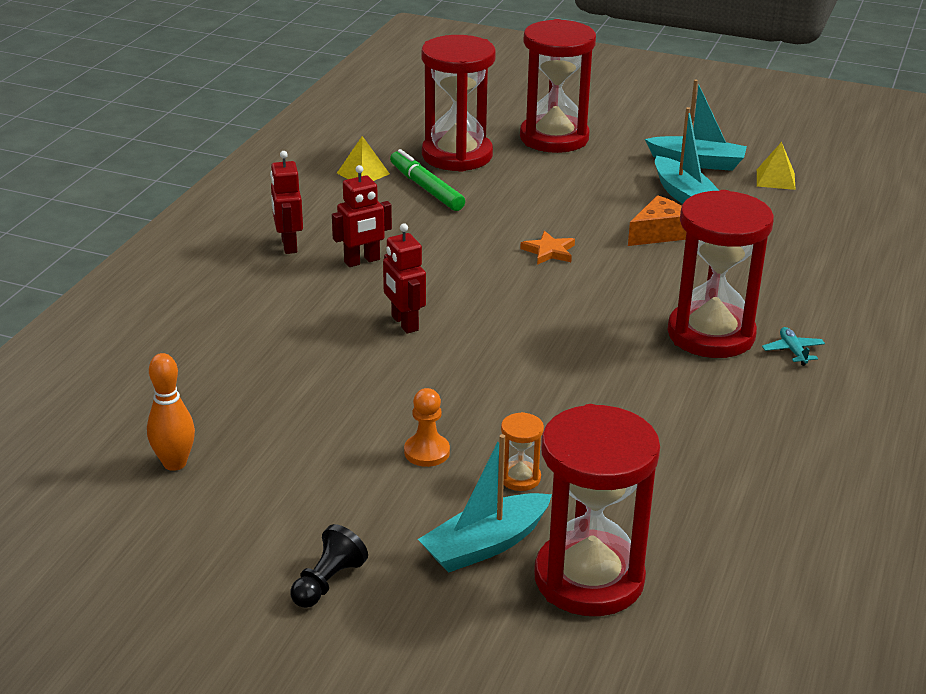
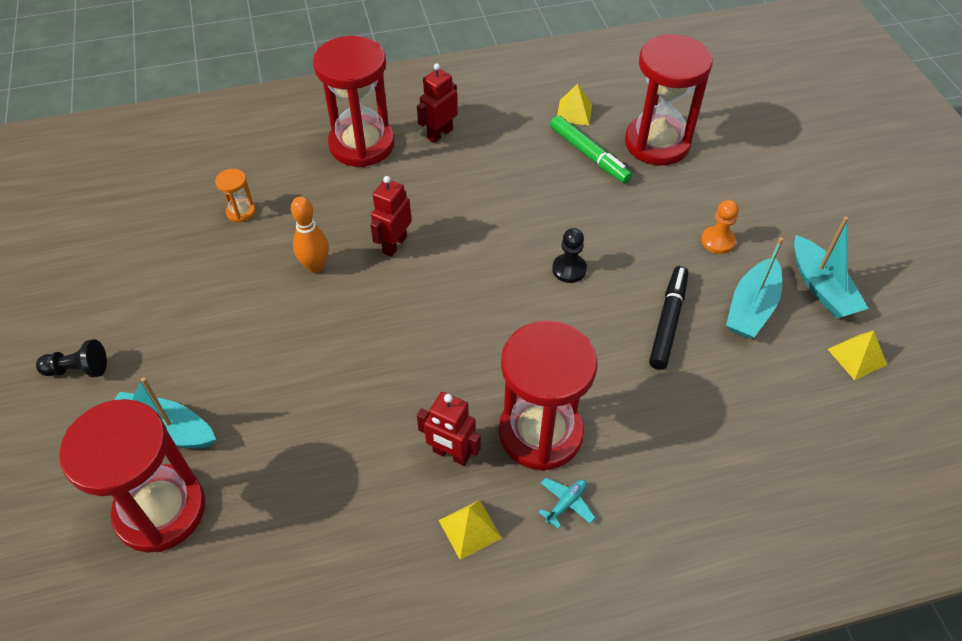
camera: 55 degrees right, 20 degrees up
orange bowling pin [147,353,195,471] -> orange bowling pin moved to [291,196,329,273]
red robot [332,165,392,267] -> red robot moved to [417,392,481,466]
green marker [390,149,465,211] -> green marker turned 120 degrees clockwise [550,115,632,183]
orange pawn [404,388,450,467] -> orange pawn moved to [701,200,739,254]
orange hourglass [501,412,544,491] -> orange hourglass moved to [215,169,255,223]
red hourglass [520,19,596,153] -> red hourglass moved to [313,36,395,167]
orange star [520,231,575,265] -> black pawn [552,228,587,283]
orange cheese [628,195,686,246] -> black marker [649,266,688,370]
none -> yellow pyramid [439,500,502,560]

